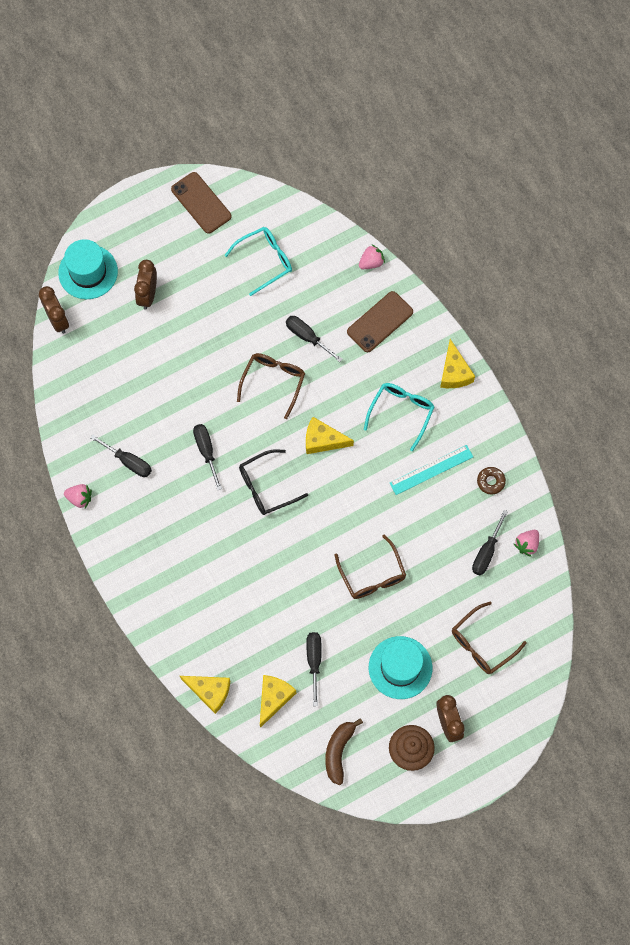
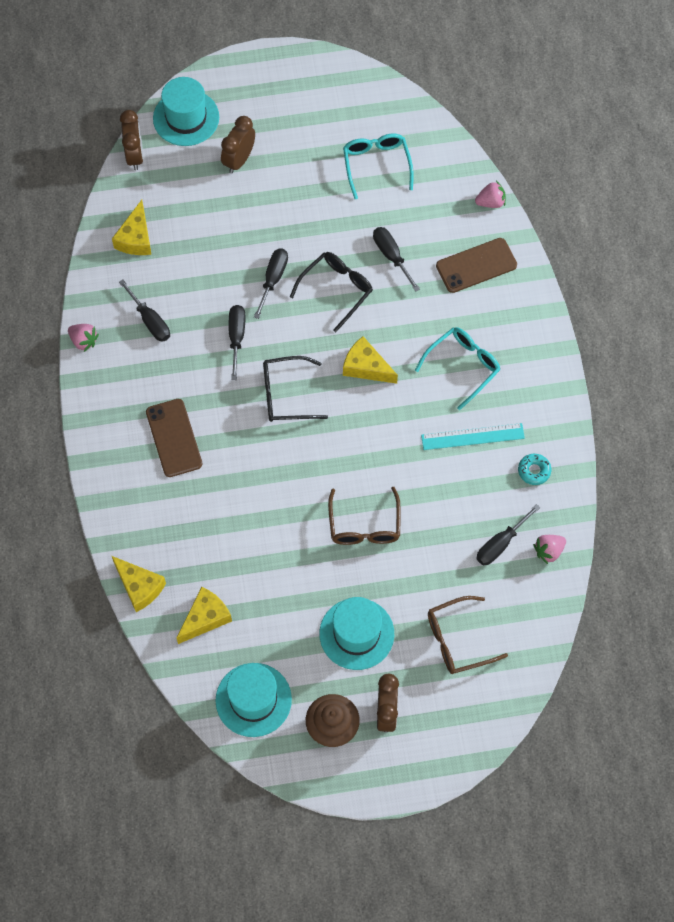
camera: 20 degrees right, 5 degrees down
brown phone [171,172,232,234] -> brown phone moved to [146,399,202,477]
turquoise glasses [225,227,292,296] -> turquoise glasses turned 90 degrees counterclockwise [343,133,414,199]
brown glasses [237,353,305,419] -> black glasses [290,252,373,332]
black screwdriver [306,632,322,706] -> black screwdriver moved to [254,249,288,319]
brown banana [325,718,363,785] -> turquoise hat [215,663,292,737]
yellow cheese [440,339,475,388] -> yellow cheese moved to [112,200,152,255]
brown donut [477,467,506,495] -> turquoise donut [518,454,551,485]

